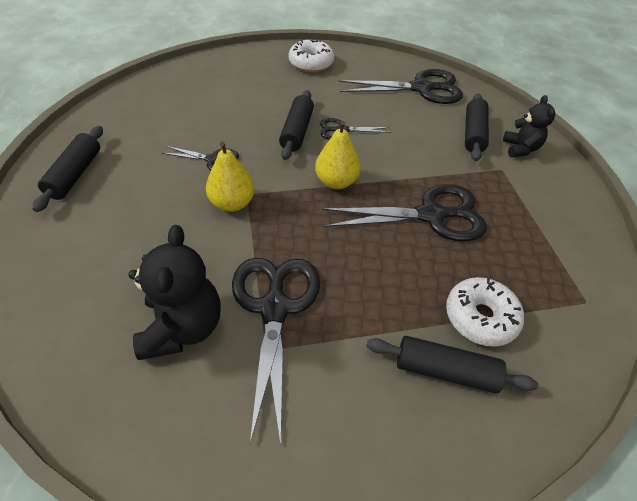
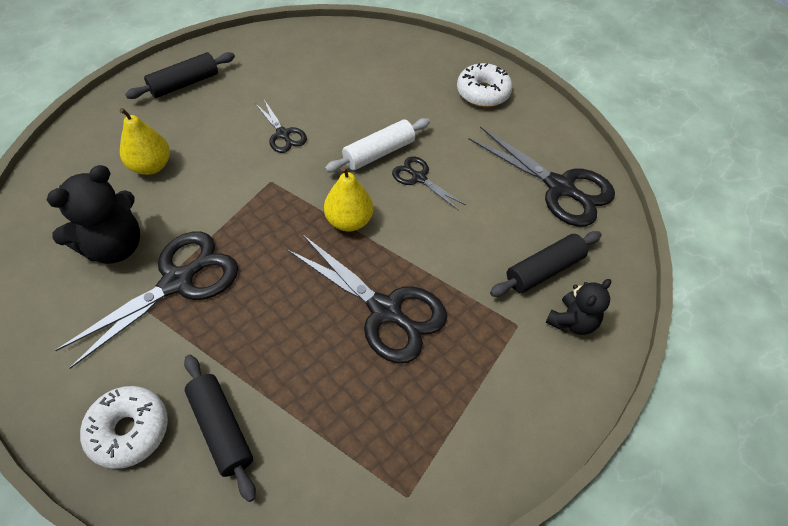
camera: 45 degrees right, 5 degrees up
yellow pear [206,141,255,212] -> yellow pear moved to [120,108,170,175]
black rolling pin [279,90,314,160] -> white rolling pin [325,118,430,173]
white donut [446,277,524,347] -> white donut moved to [80,386,168,469]

